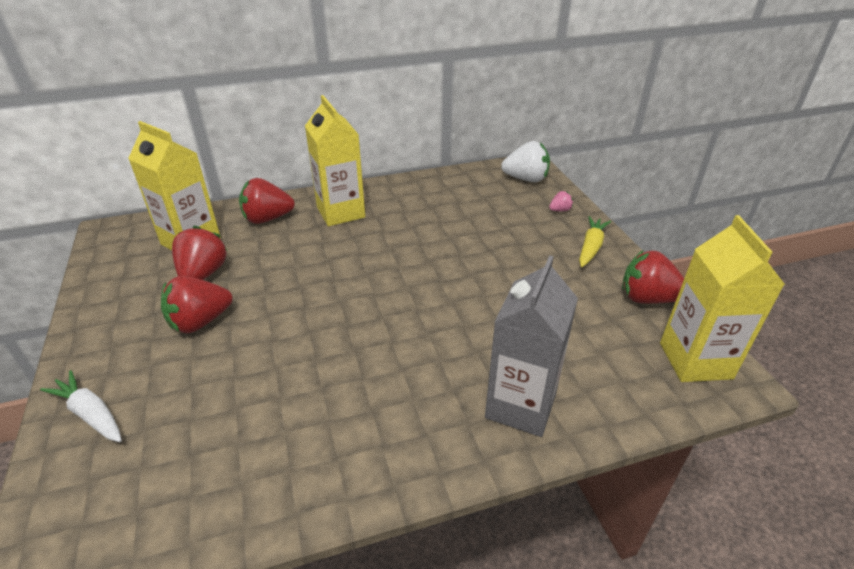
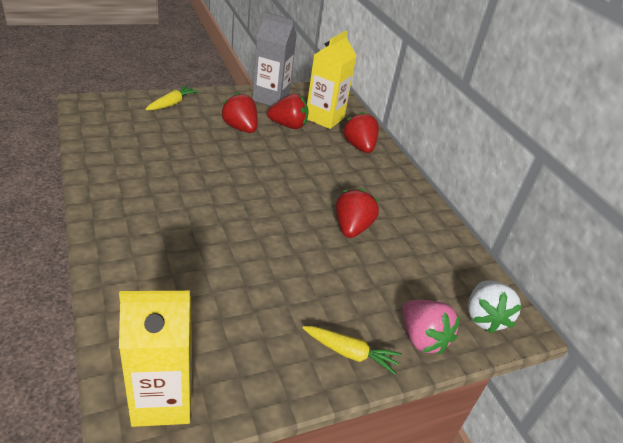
camera: 80 degrees right, 0 degrees up
white carrot [40,370,122,442] -> yellow carrot [145,85,199,110]
yellow carton [305,95,365,226] -> none
grey carton [485,255,578,437] -> grey carton moved to [252,12,297,106]
pink strawberry [549,191,573,211] -> pink strawberry [402,300,460,355], size x2.12
red strawberry [622,250,684,304] -> red strawberry moved to [336,189,379,238]

